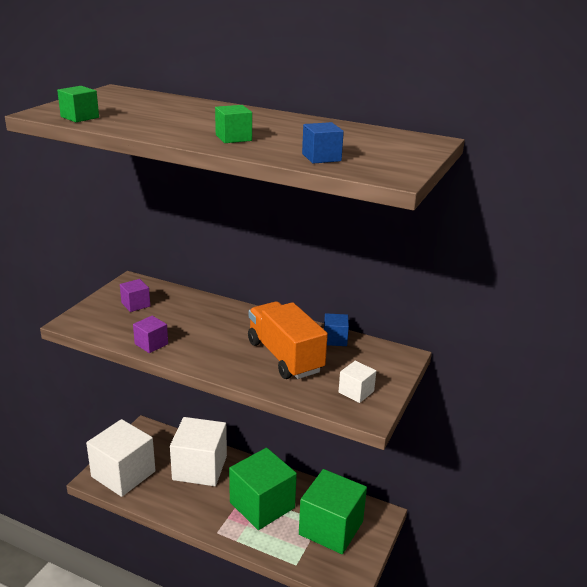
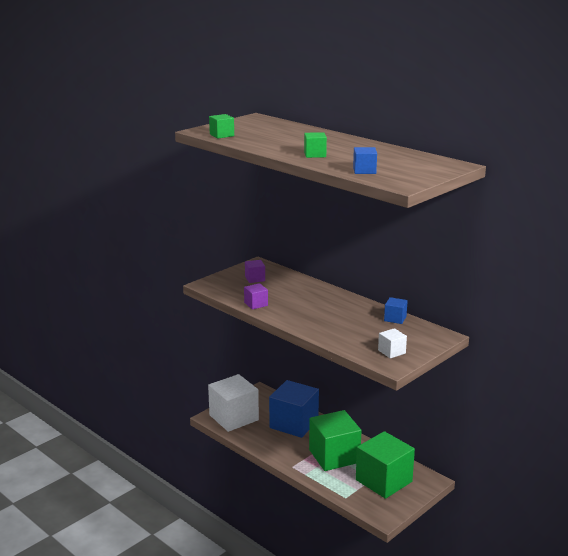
camera: 20 degrees right, 5 degrees down
white cube [170,417,227,486] -> blue cube [269,380,319,438]
orange truck [248,301,328,379] -> none

